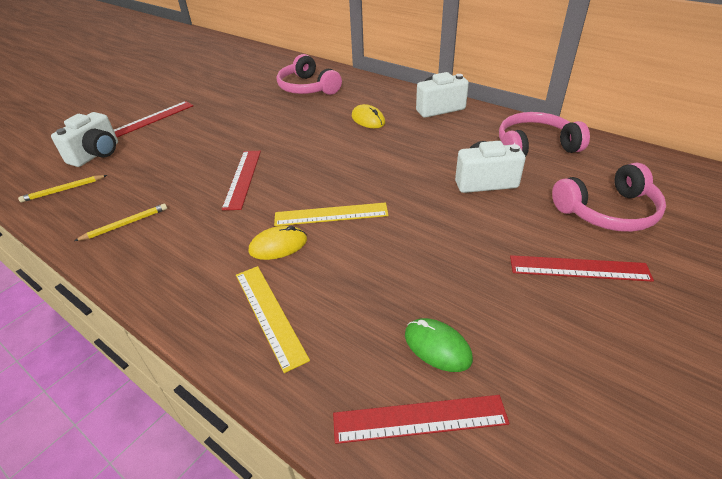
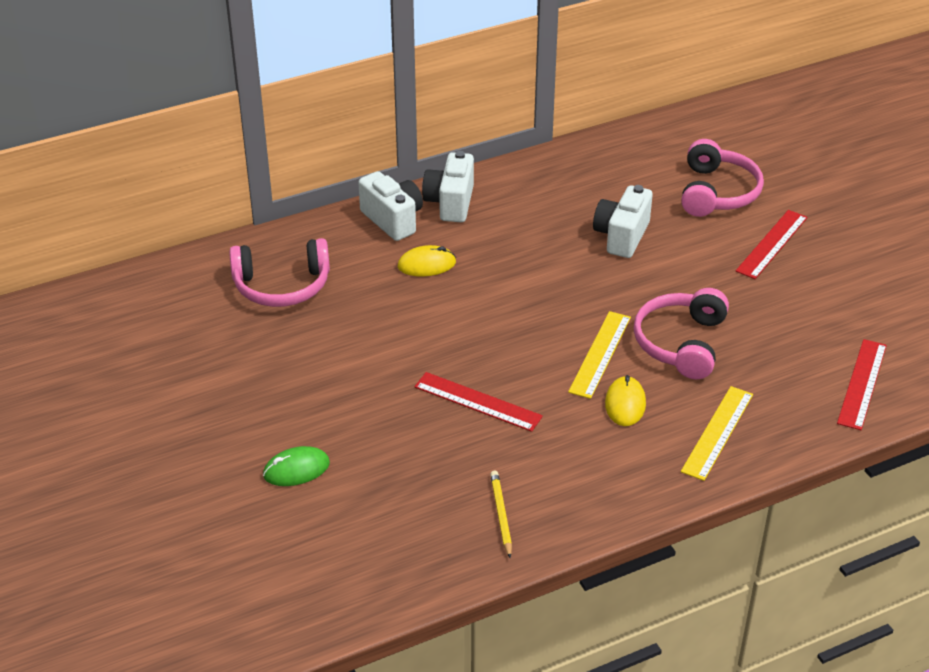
camera: 65 degrees left, 0 degrees up
yellow pencil [18,175,107,202] -> none
white camera [51,112,118,167] -> white camera moved to [358,171,423,241]
red ruler [114,101,193,137] -> none
yellow ruler [236,266,310,373] -> yellow ruler turned 60 degrees counterclockwise [681,386,753,481]
green mouse [405,318,473,372] -> green mouse moved to [263,446,330,486]
pink headphones [499,112,590,157] -> pink headphones moved to [634,288,729,379]

